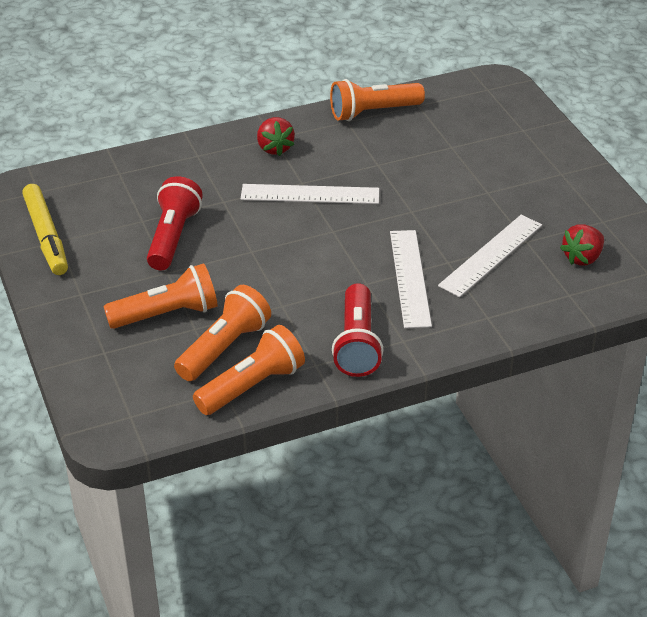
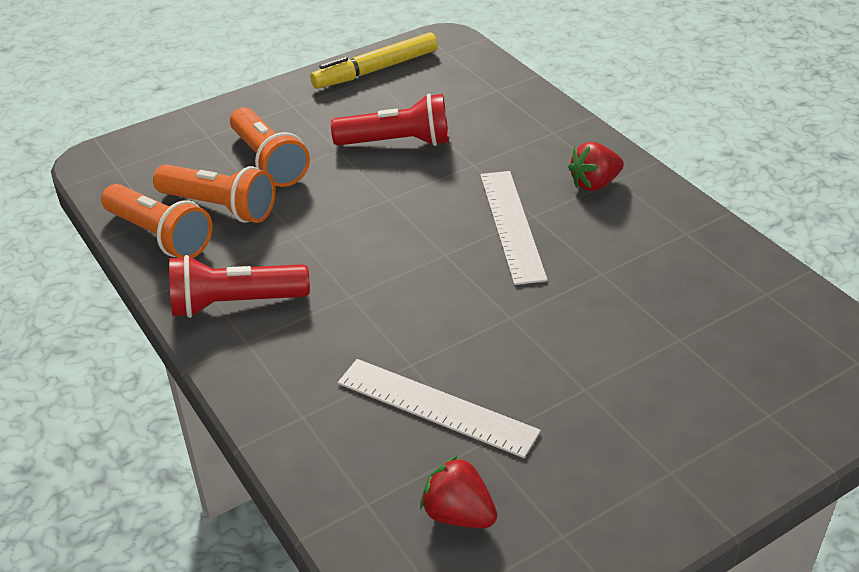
camera: 80 degrees right, 0 degrees up
orange flashlight [330,79,425,121] -> none
white ruler [390,230,432,328] -> none

